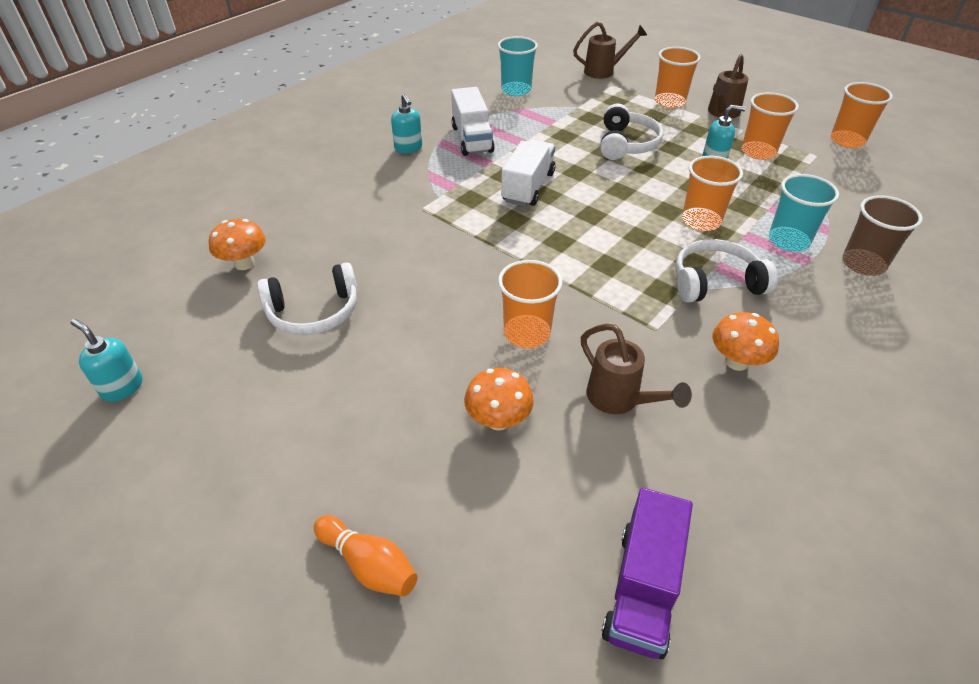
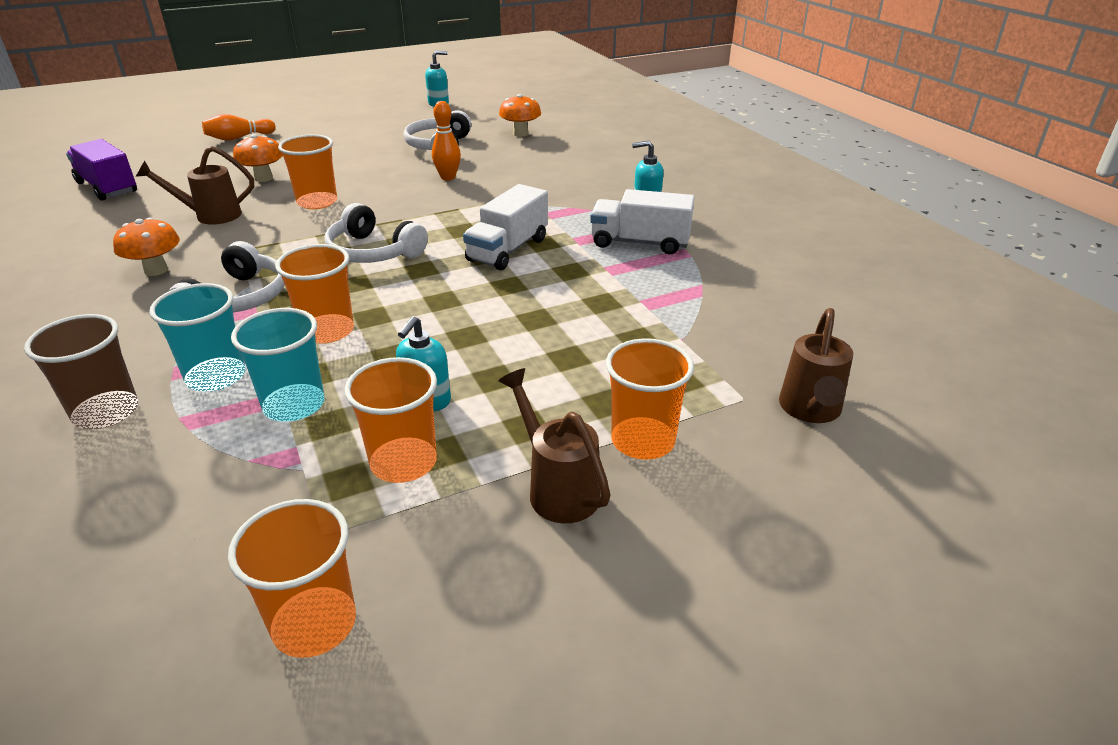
camera: 115 degrees right, 10 degrees down
turquoise cup [498,36,538,96] -> turquoise cup moved to [231,308,324,422]
white truck [501,140,555,206] -> white truck turned 75 degrees clockwise [463,184,548,270]
white headphones [600,104,663,160] -> white headphones moved to [324,203,428,263]
none -> orange bowling pin [432,101,461,181]

